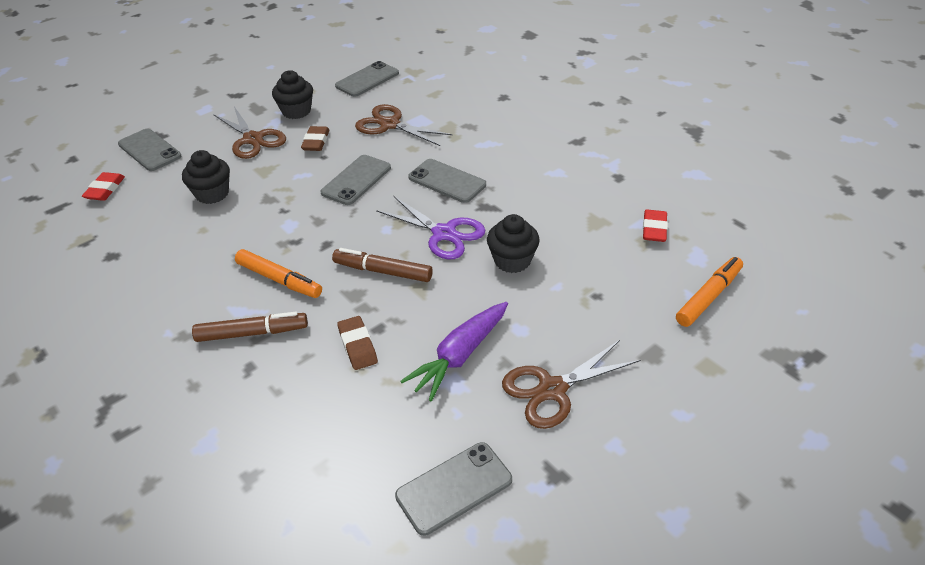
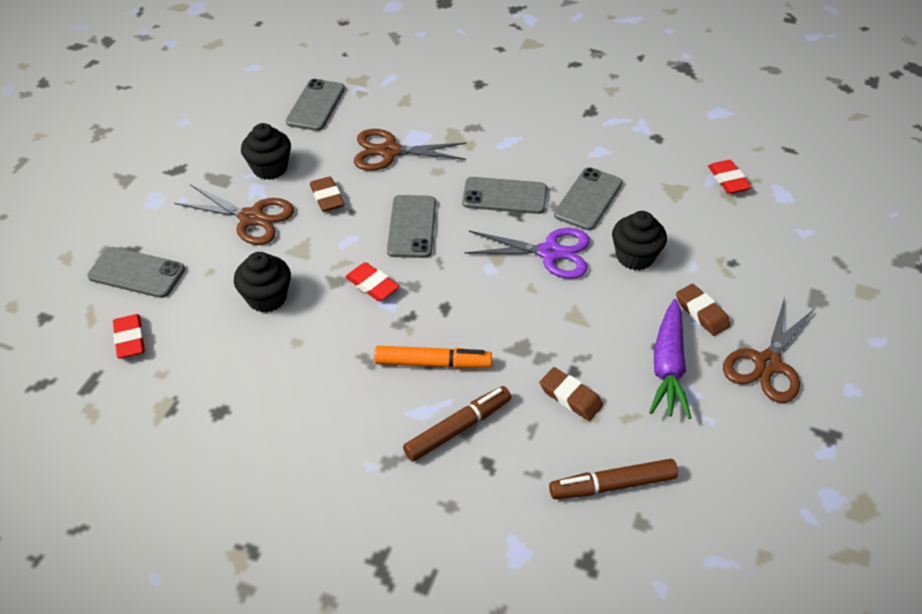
camera: 30 degrees left, 5 degrees up
brown marker [332,248,433,282] -> brown marker moved to [549,459,678,499]
grey phone [395,442,512,536] -> grey phone moved to [554,167,623,230]
orange marker [676,257,743,327] -> none
none -> red eraser [345,262,399,301]
none -> brown eraser [676,284,731,336]

